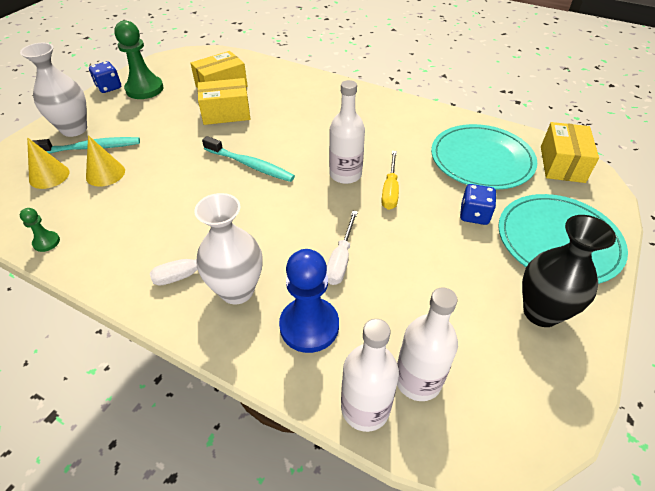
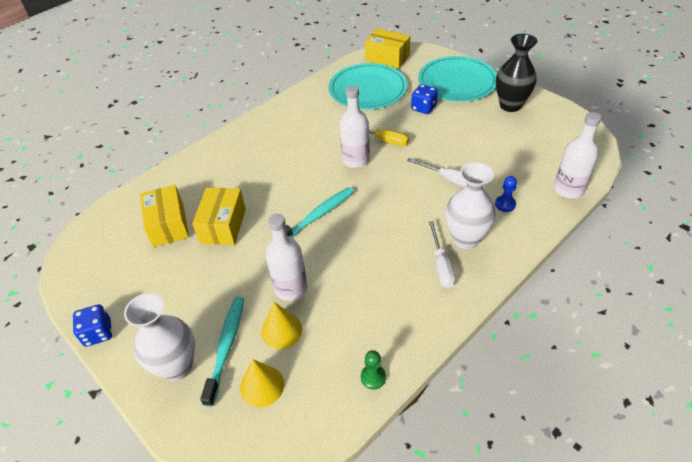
camera: 70 degrees left, 0 degrees up
green pawn [114,20,164,99] -> none
blue pawn [279,249,339,353] -> blue pawn [495,176,517,212], size x0.48
white bottle [397,287,458,401] -> white bottle moved to [265,214,307,301]

